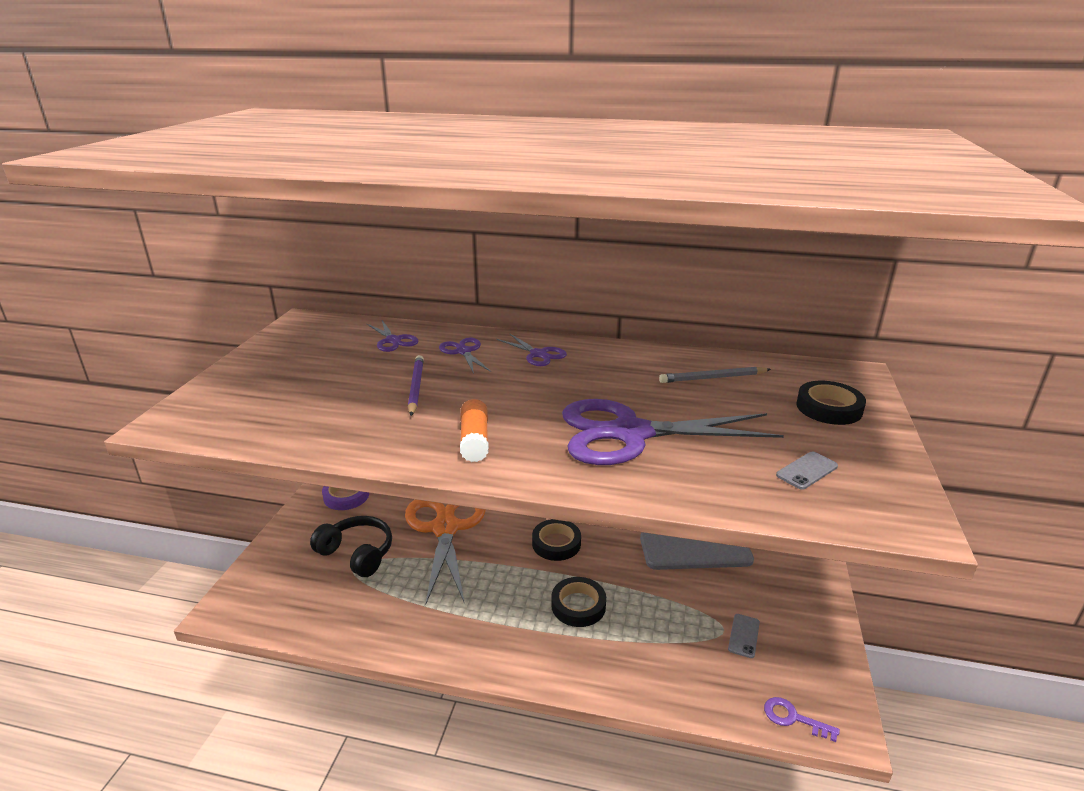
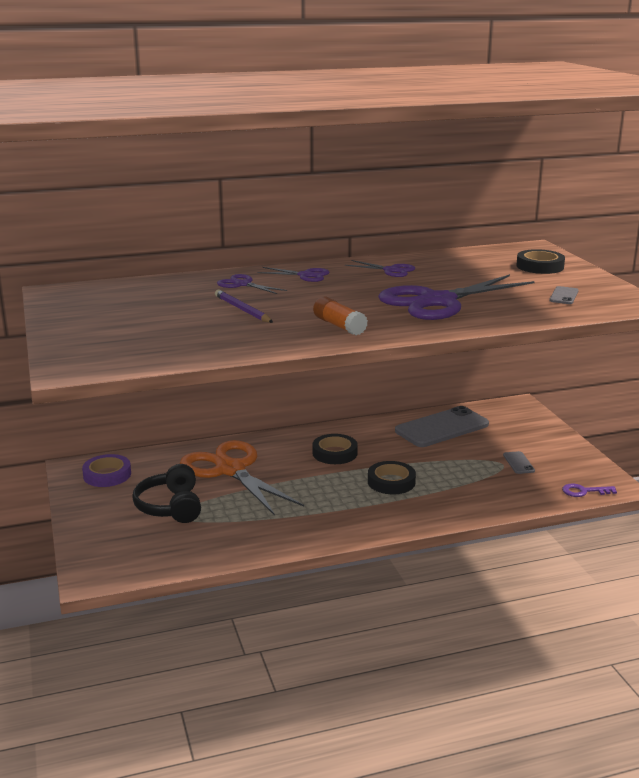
camera: 30 degrees left, 5 degrees down
black headphones [310,516,392,577] -> black headphones turned 105 degrees counterclockwise [132,464,201,523]
purple scissors [367,320,419,352] -> purple scissors moved to [345,260,415,277]
grey pencil [659,366,771,383] -> none

